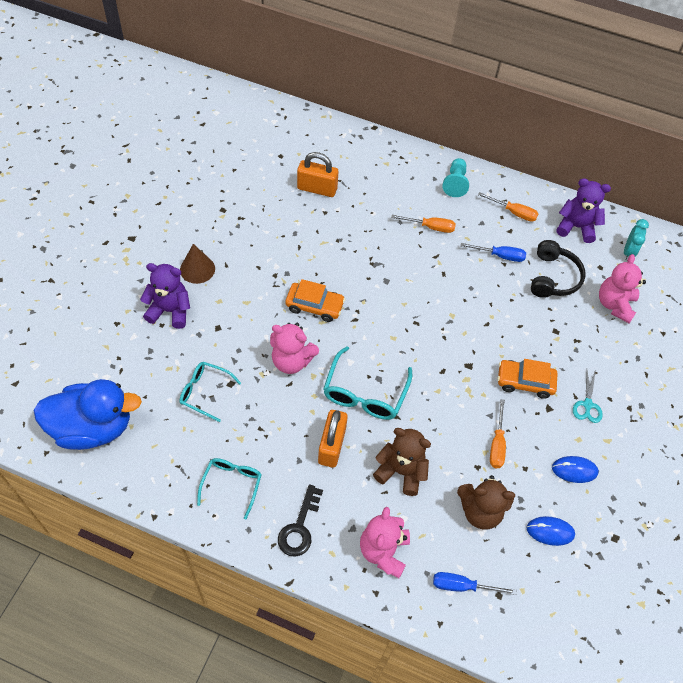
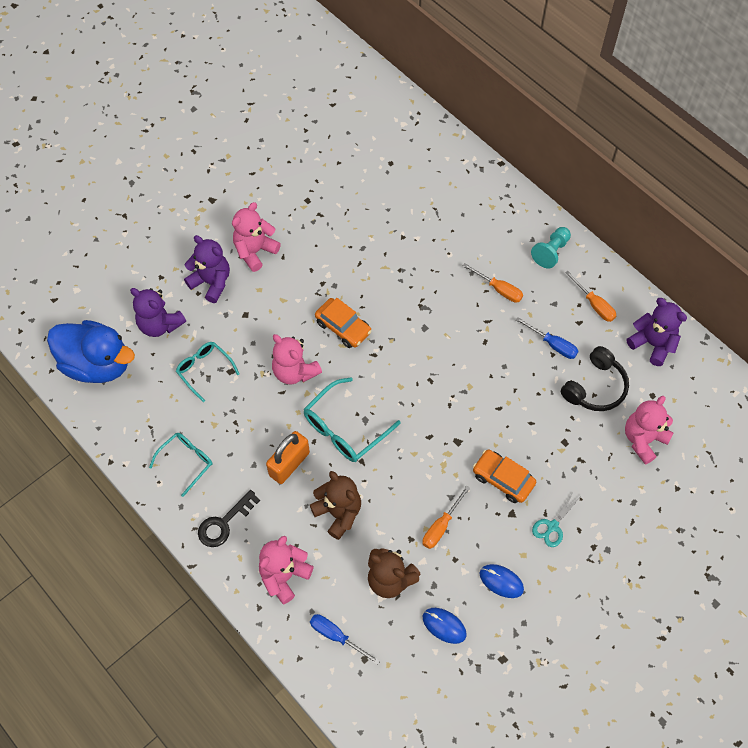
camera: 30 degrees right, 5 degrees up
brown cone [180,244,215,284] -> pink teddy bear [232,202,281,272]
orange padlock [297,152,338,197] -> none
turquoise clock [624,219,649,261] -> none
none -> purple teddy bear [130,288,186,337]

